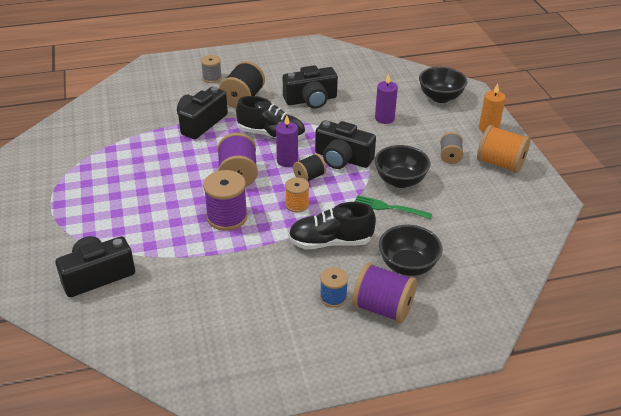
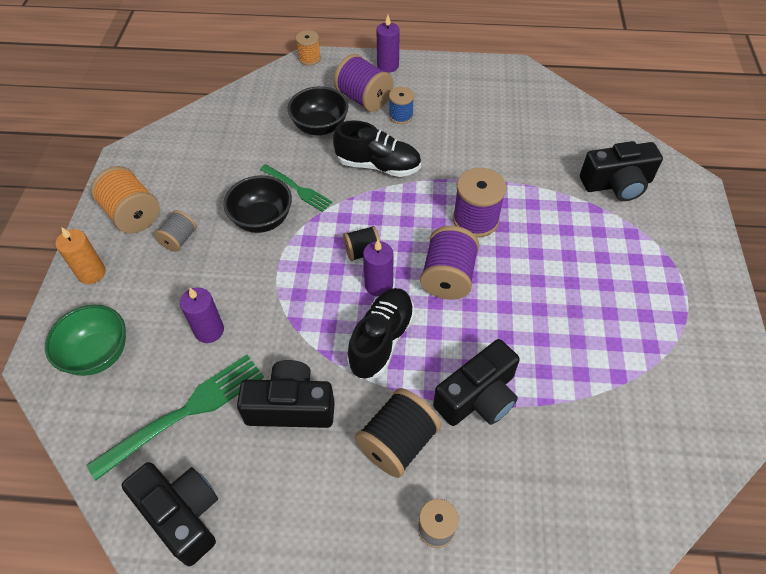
camera: 160 degrees left, 15 degrees up
black shoe [236,96,305,140] -> black shoe turned 75 degrees clockwise [347,288,415,379]
orange spool [285,177,309,212] -> orange spool moved to [296,30,321,66]
black camera [315,120,376,169] -> black camera moved to [122,462,218,566]
black bowl [419,67,467,103] -> green bowl [45,305,126,376]
none -> green fork [87,355,264,481]
none -> purple candle [376,15,400,73]

